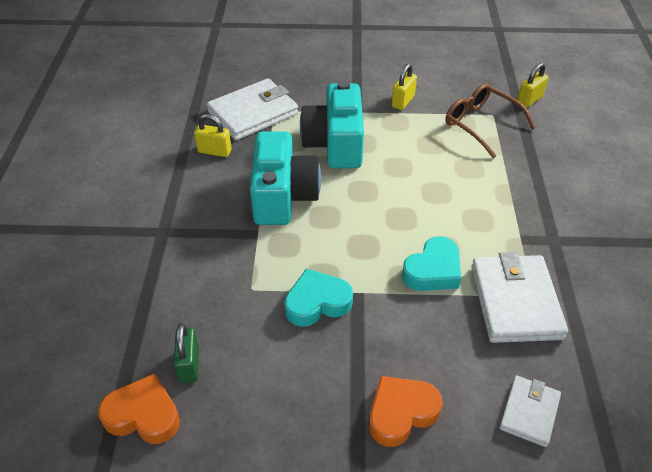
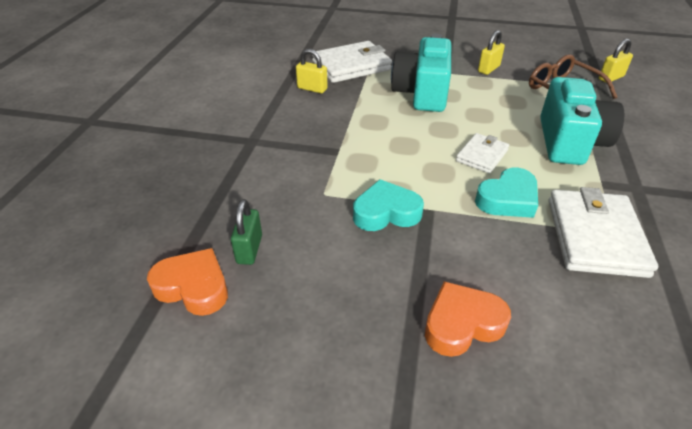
camera: 10 degrees right, 5 degrees down
turquoise camera [250,132,321,225] -> turquoise camera moved to [540,77,624,165]
white wallet [499,376,561,447] -> white wallet moved to [456,133,509,173]

